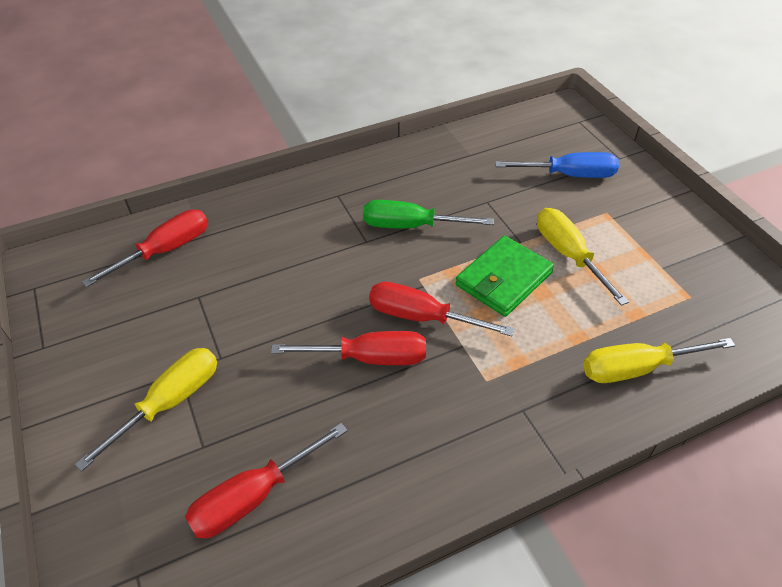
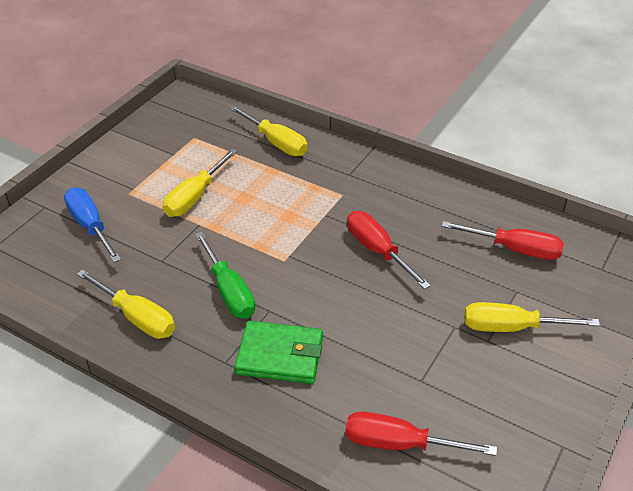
camera: 125 degrees left, 5 degrees down
red screwdriver [369,282,515,336] -> none
green wallet [455,236,554,317] -> green wallet moved to [234,321,323,384]
none -> yellow screwdriver [77,269,175,339]

